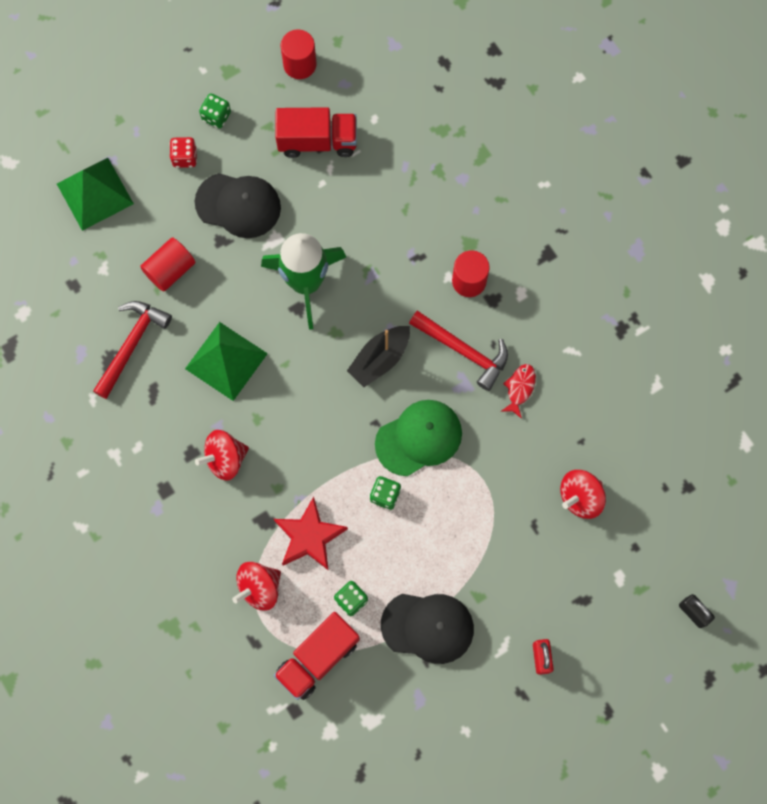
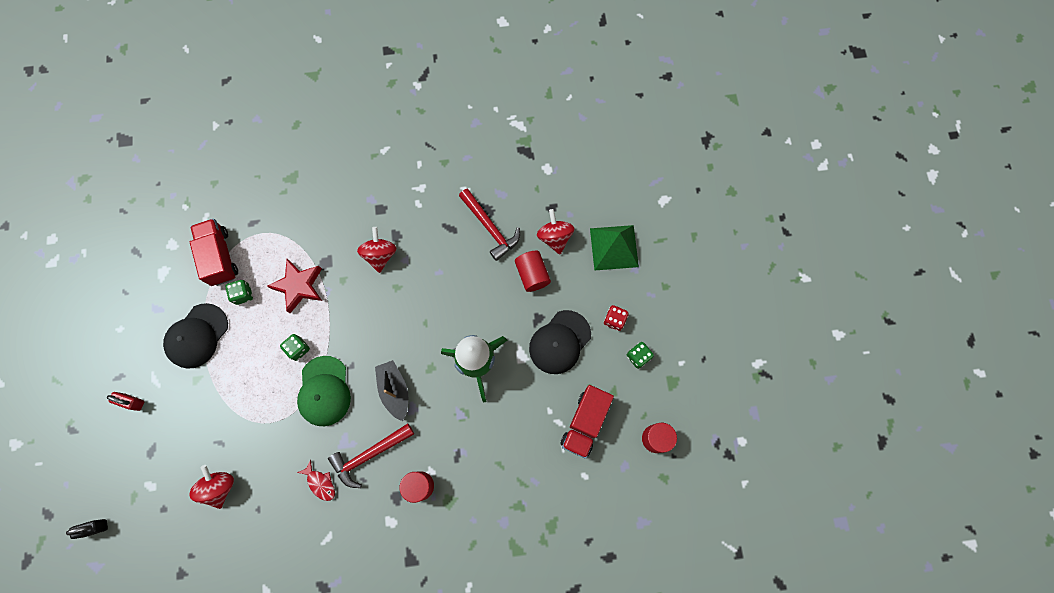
camera: 115 degrees right, 0 degrees up
green pyramid [185,322,268,401] -> none
red spinning top [232,562,281,610] -> red spinning top moved to [537,209,574,255]

